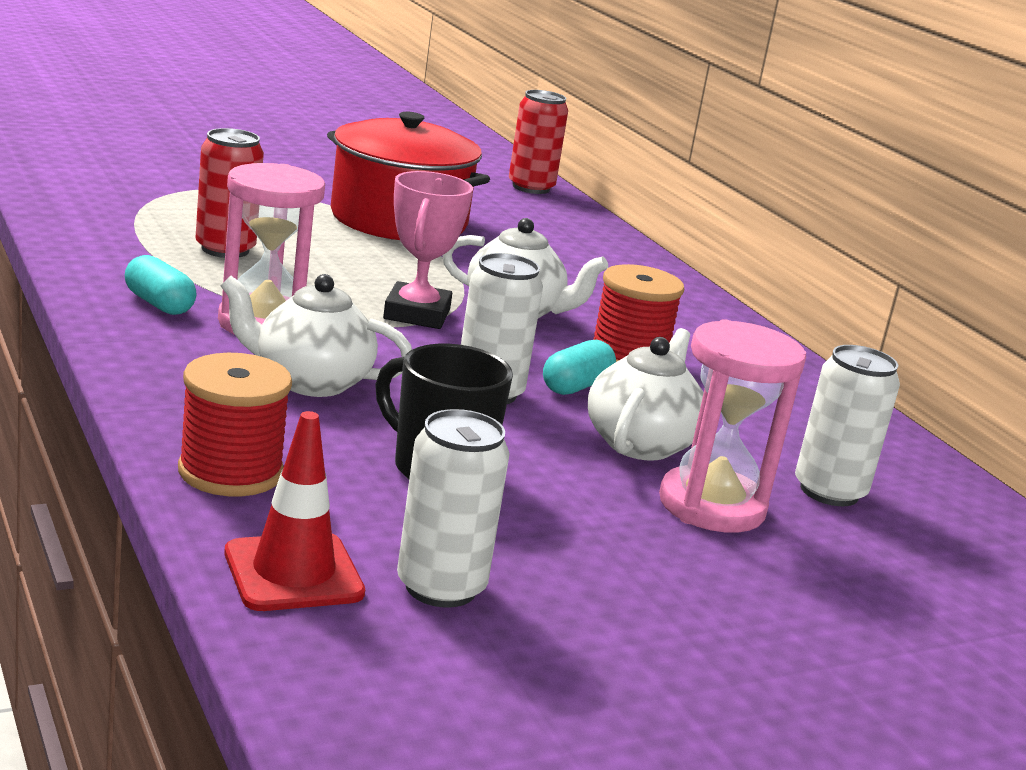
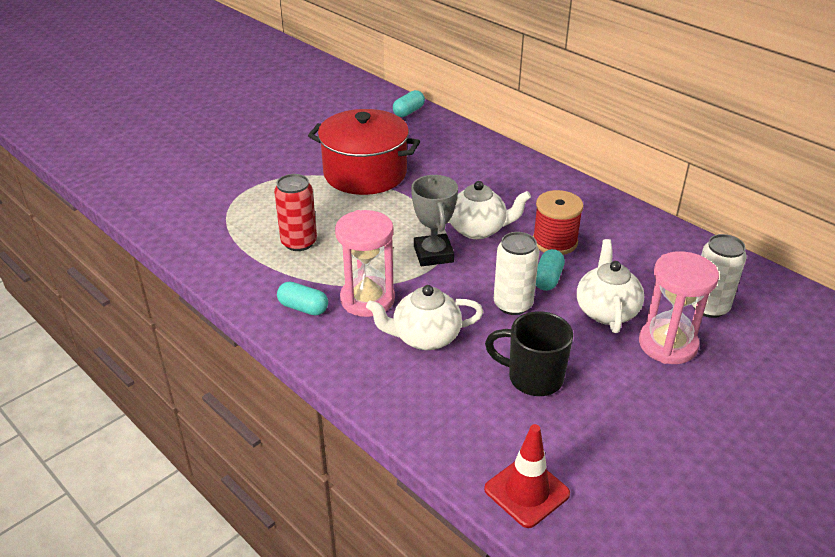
camera: 15 degrees left, 15 degrees up
red spool [178,353,292,496] -> none
pink trophy [383,171,473,329] -> grey trophy [411,175,458,266]
white can [397,409,510,608] -> none
red can [509,90,568,194] -> turquoise capsule [393,90,425,117]

